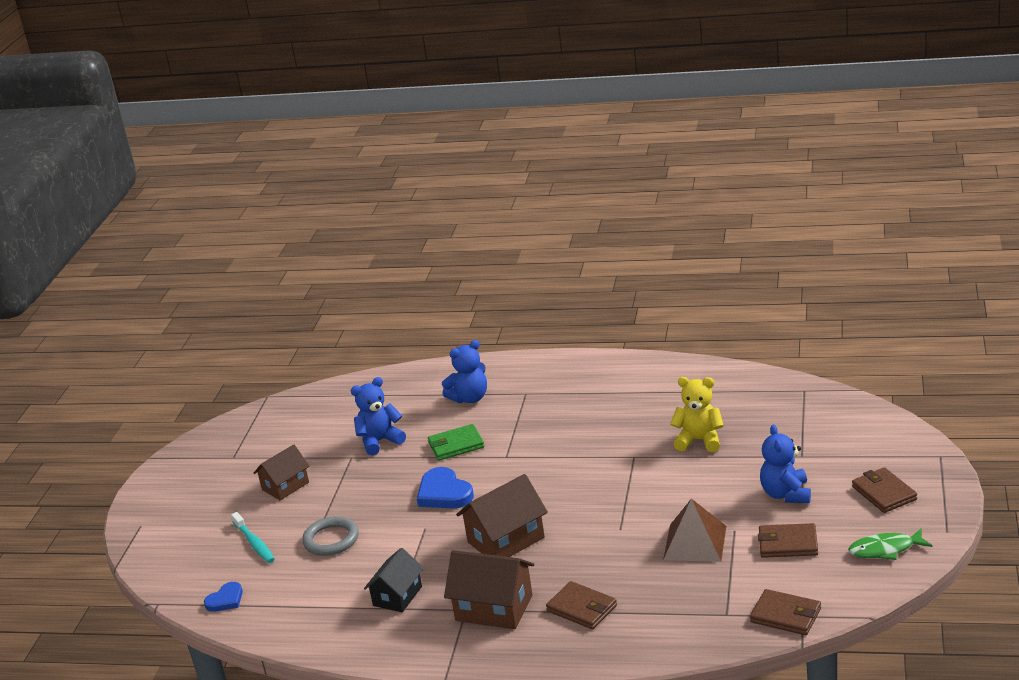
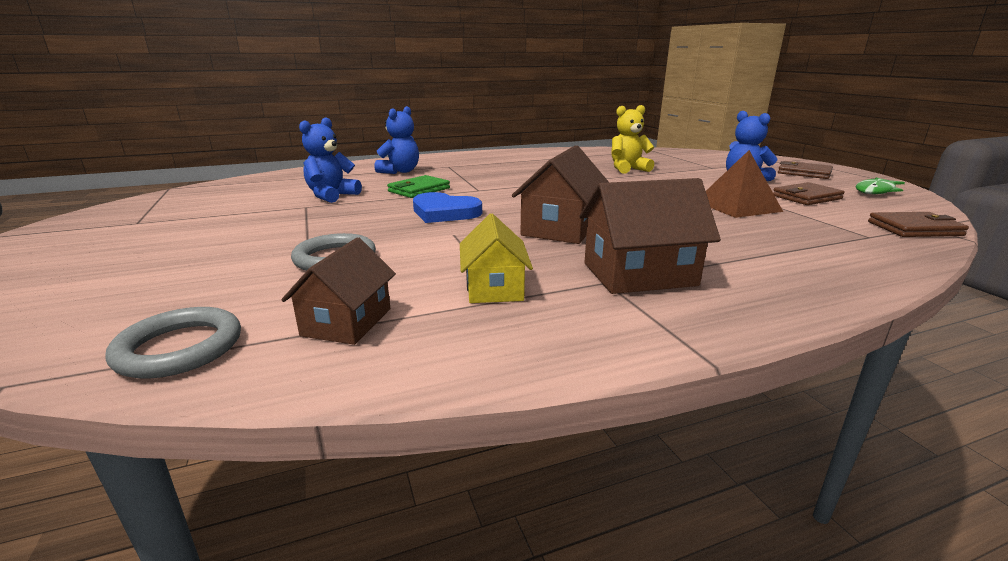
camera: 35 degrees left, 5 degrees down
blue heart [204,582,243,612] -> grey ring [105,307,241,379]
turquoise toothbrush [231,512,275,563] -> none
brown house [254,445,310,500] -> brown house moved to [281,237,396,345]
black house [364,548,424,612] -> yellow house [460,214,533,303]
brown wallet [546,581,617,629] -> none

